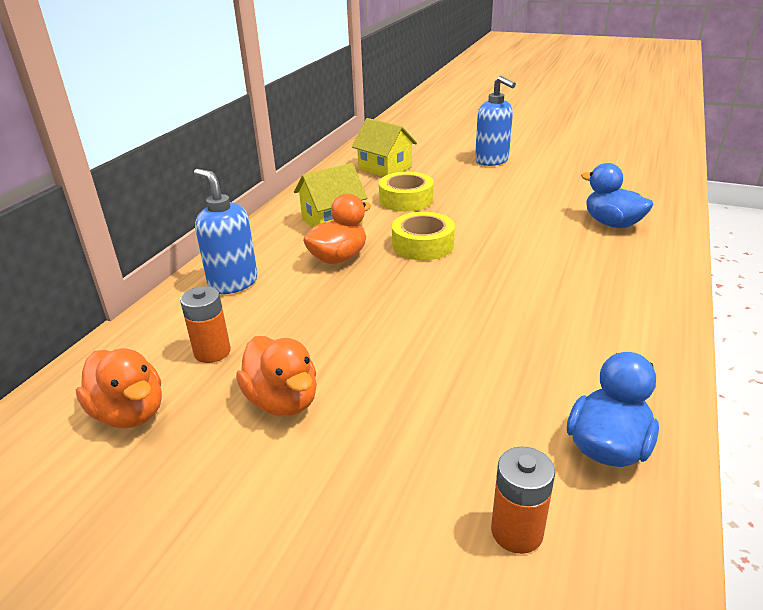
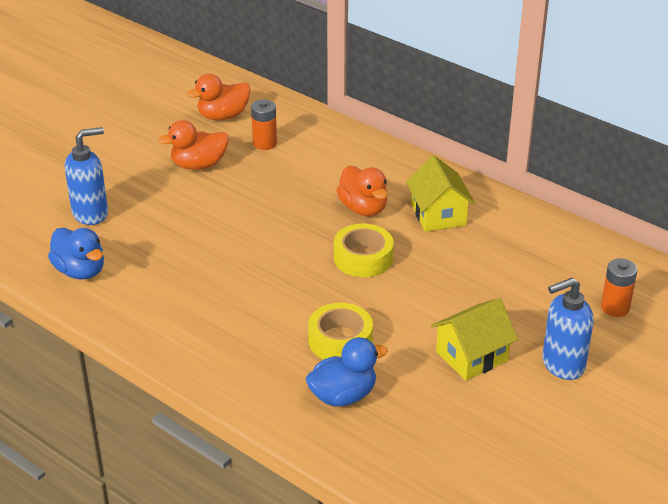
camera: 105 degrees right, 5 degrees up
blue soap dispenser [194,169,258,294] -> blue soap dispenser moved to [65,127,108,225]
yellow house [352,118,417,177] -> yellow house moved to [431,298,518,381]
yellow tape [379,172,434,212] -> yellow tape moved to [308,303,373,360]
orange battery [491,447,555,554] -> orange battery moved to [601,258,637,317]

